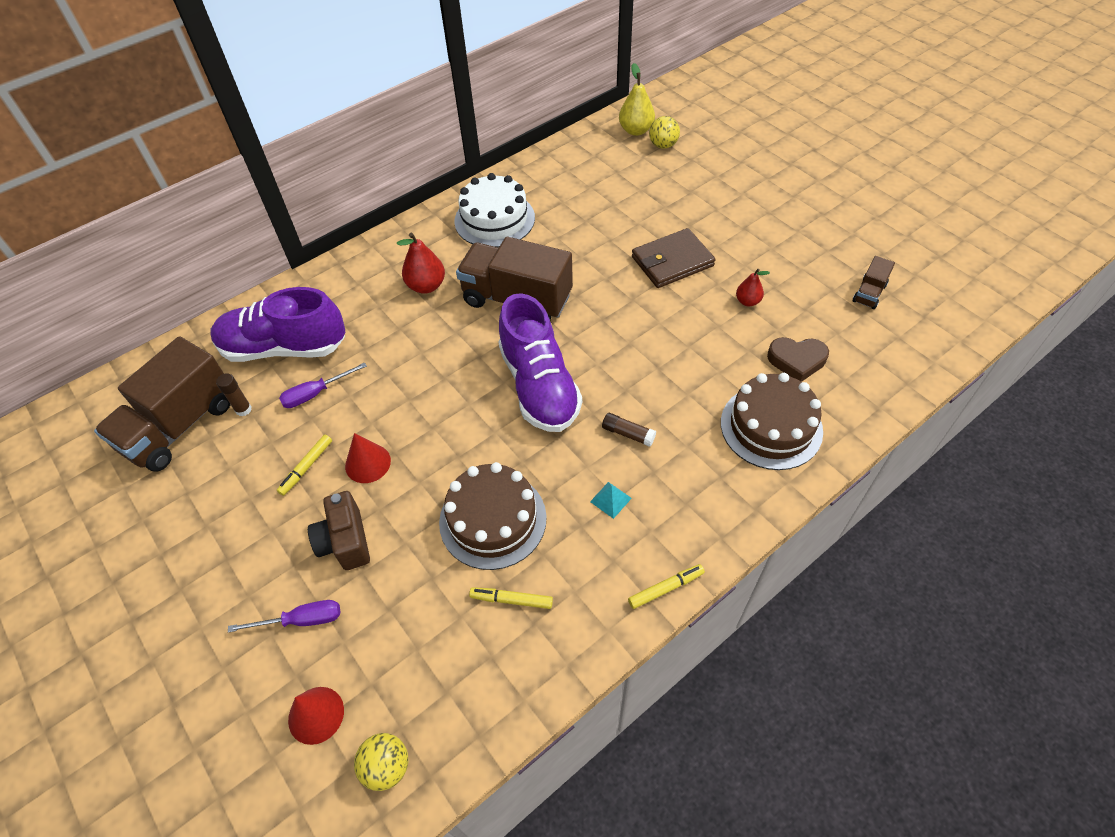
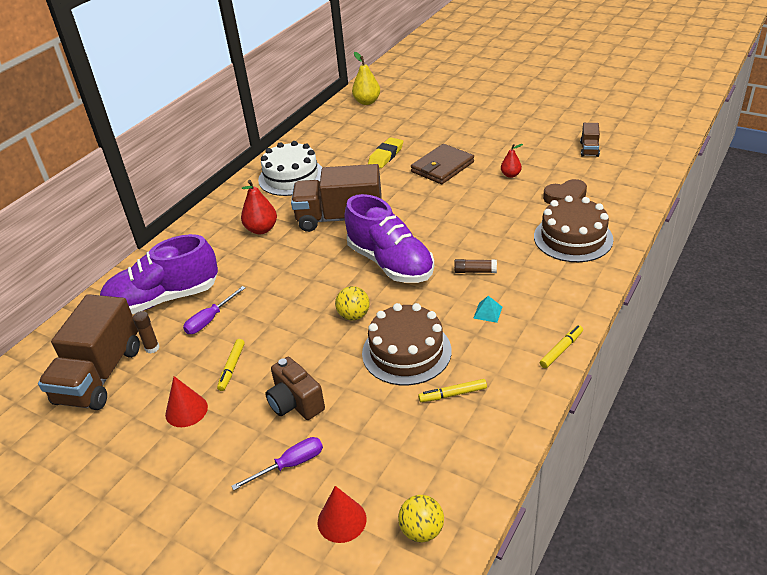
camera: 20 degrees left, 15 degrees down
red cone [345,433,391,483] -> red cone moved to [165,376,208,427]
yellow ball [649,116,680,149] -> yellow ball moved to [335,286,370,321]
none -> yellow eraser [368,137,403,168]

